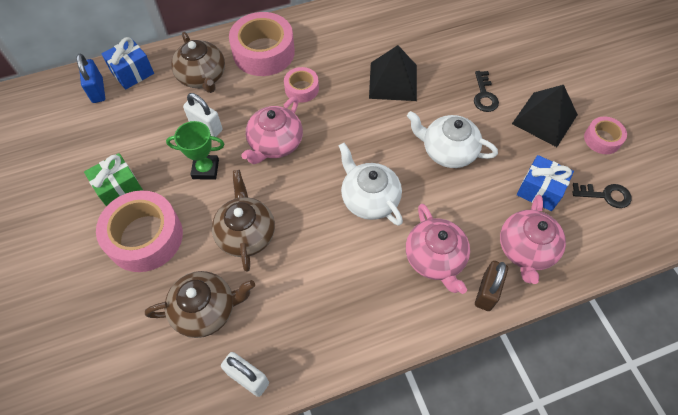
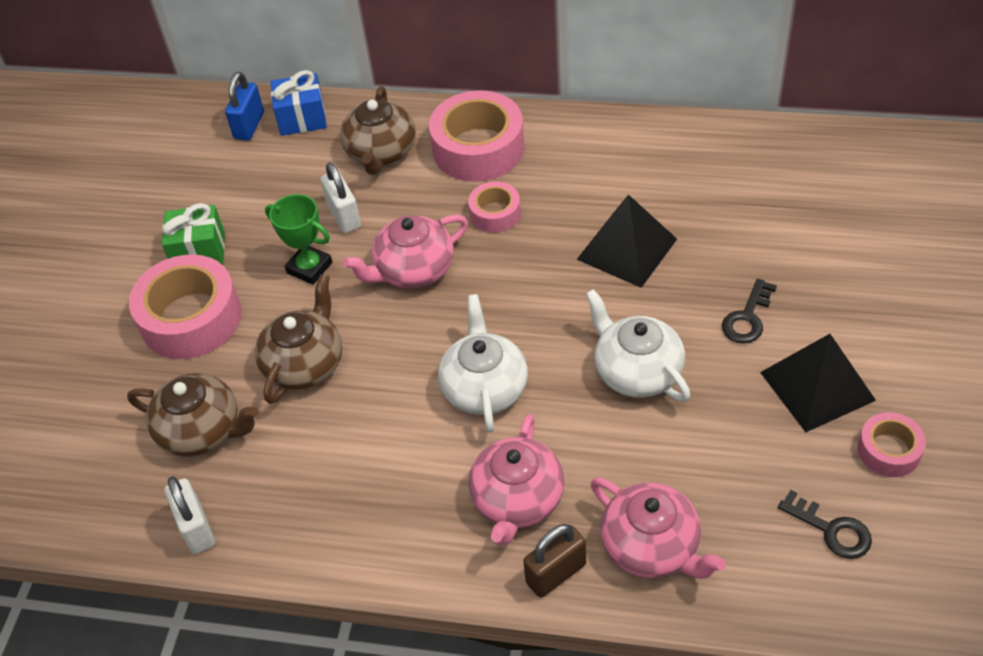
camera: 35 degrees right, 10 degrees down
pink teapot [500,195,566,284] -> pink teapot turned 90 degrees counterclockwise [591,477,726,579]
blue gift [517,155,574,211] -> none

